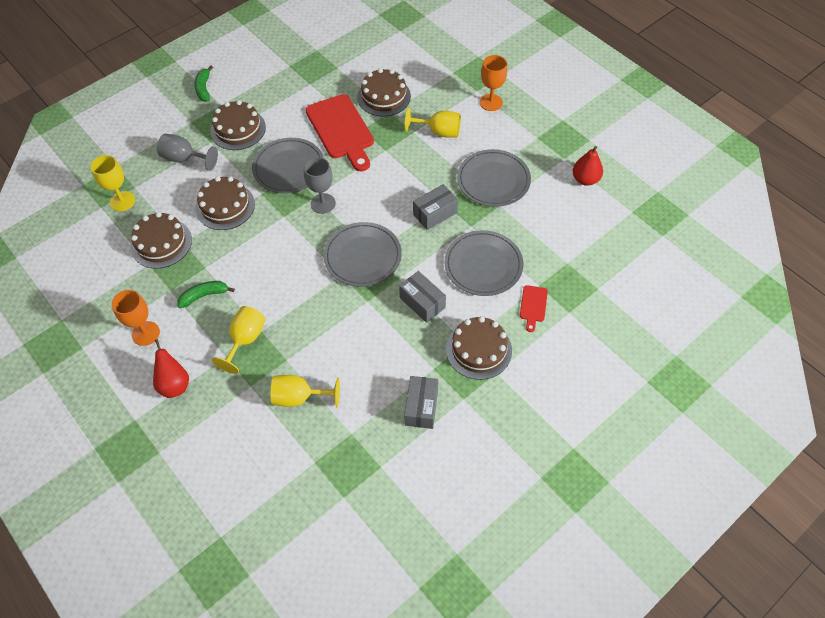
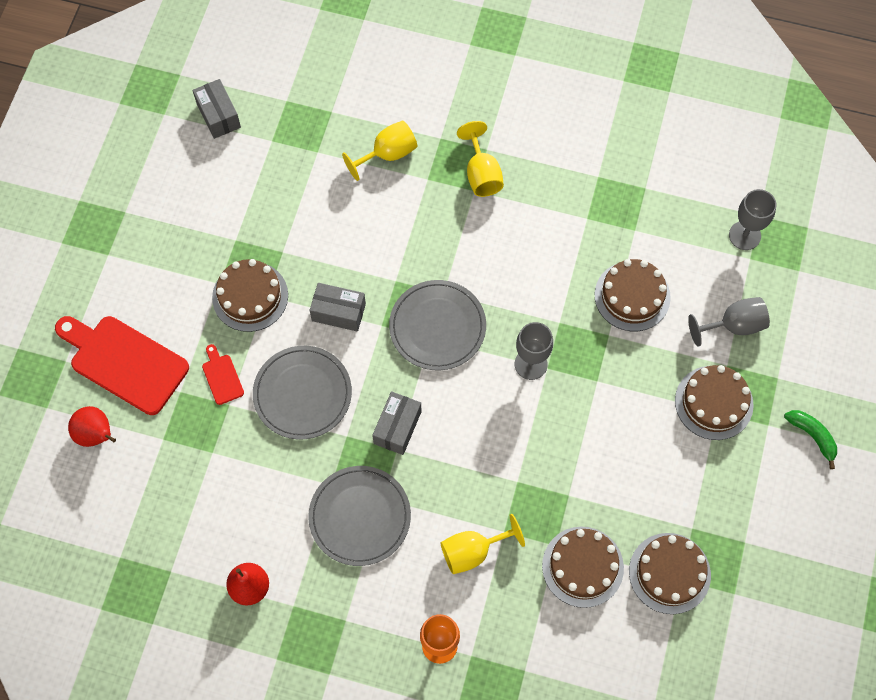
camera: 145 degrees right, 10 degrees up
yellow goblet [90,155,135,211] -> grey goblet [729,189,777,250]
orange goblet [112,290,160,346] -> none
brown cake [131,212,192,269] -> brown cake moved to [629,533,711,614]
red pear [153,339,189,398] -> red pear moved to [68,406,116,447]
green banana [177,281,235,308] -> none
grey plate [252,138,324,193] -> none
red cutting board [306,94,374,172] -> red cutting board moved to [55,316,189,415]
grey box [404,376,439,429] -> grey box moved to [192,79,241,139]

